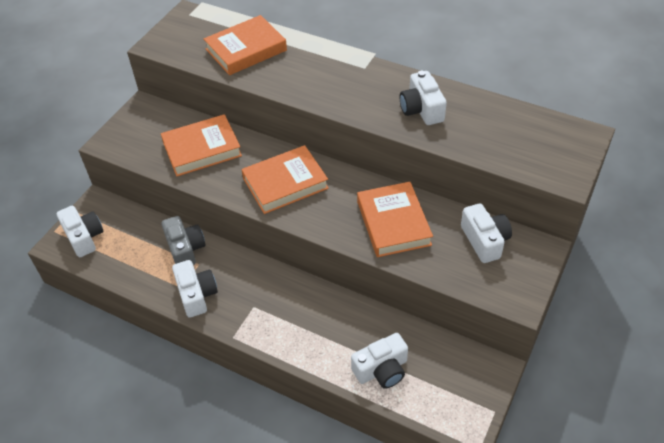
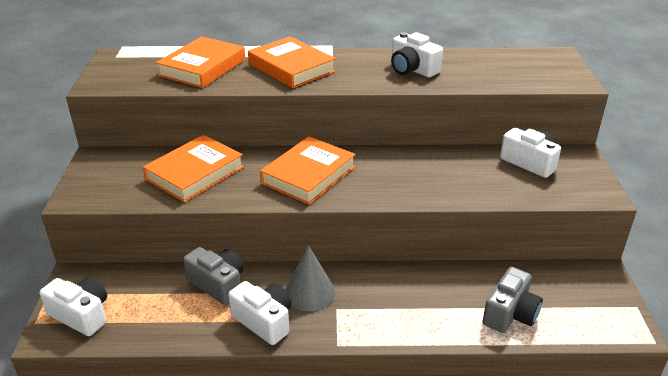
camera: 30 degrees left, 15 degrees down
white camera [351,333,408,389] -> grey camera [483,267,543,333]
orange book [357,182,433,257] -> orange book moved to [248,36,336,88]
none -> grey cone [285,245,336,311]

